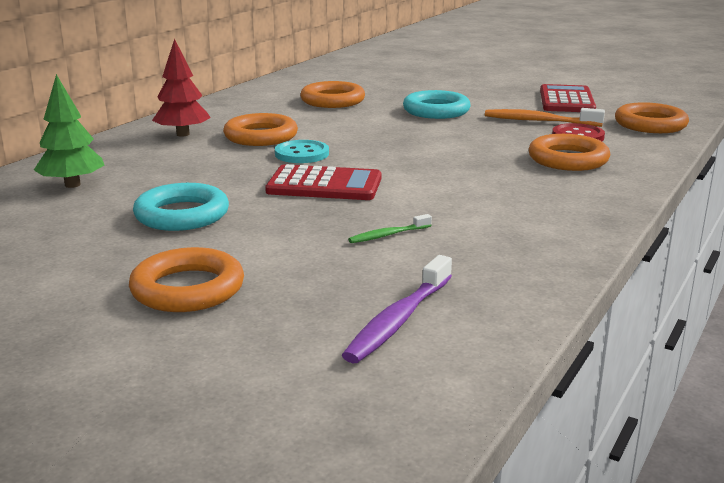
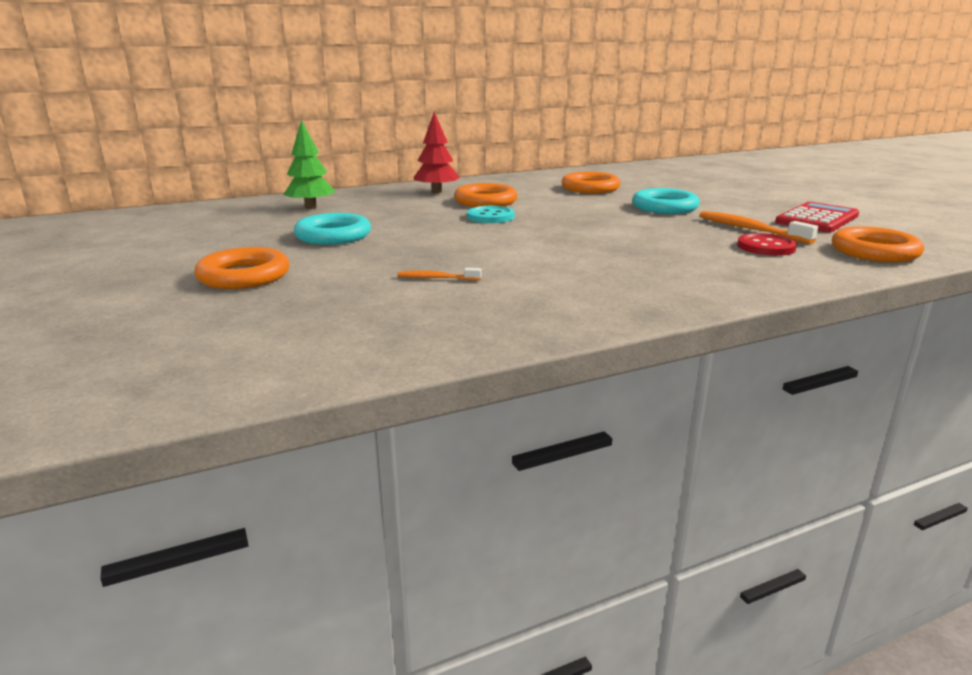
camera: 35 degrees right, 0 degrees up
red calculator [265,164,381,200] -> none
purple toothbrush [342,255,452,364] -> none
green toothbrush [348,214,432,243] -> orange toothbrush [398,268,482,281]
orange ring [529,134,610,171] -> none

